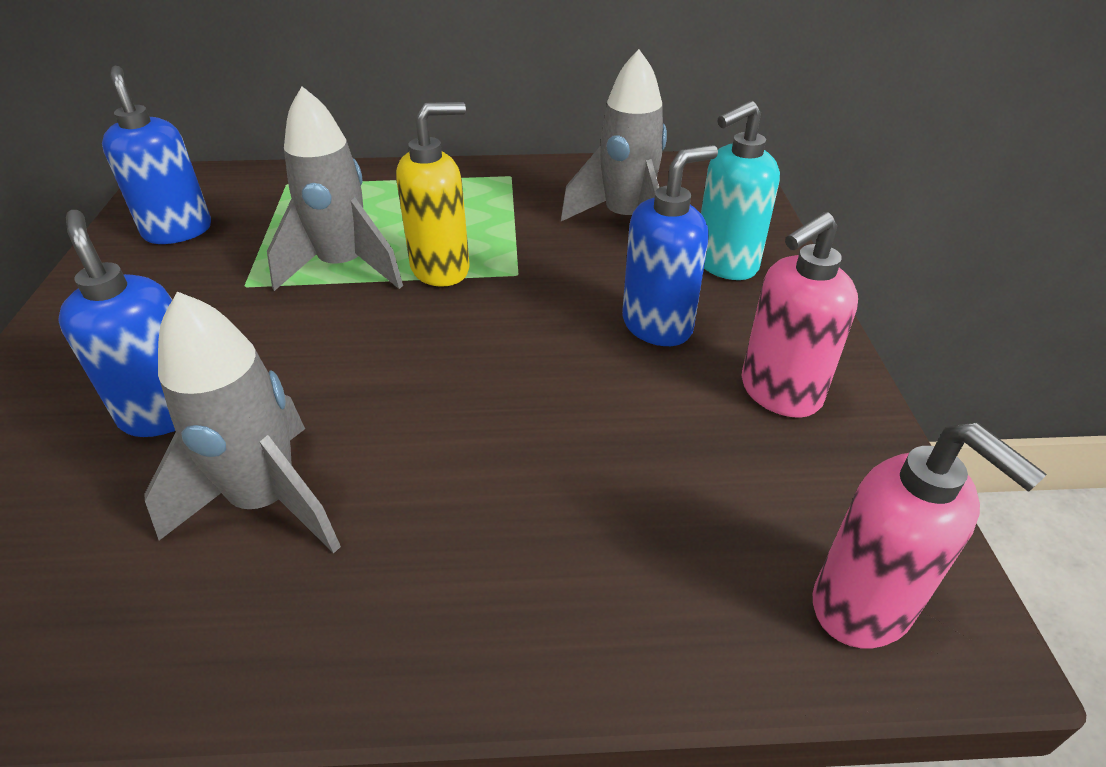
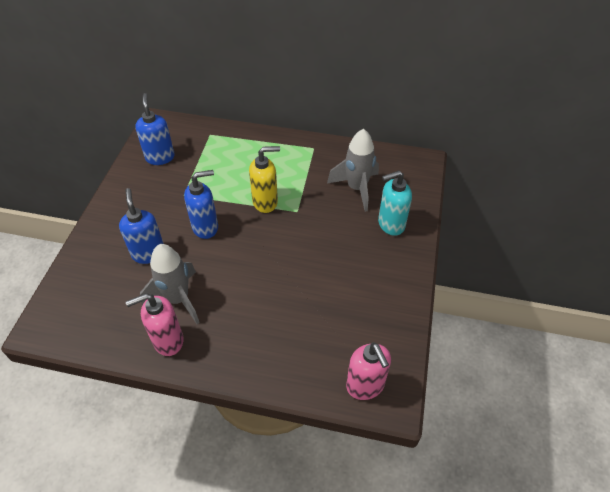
camera: 15 degrees right, 10 degrees up
grey rocket [267,86,403,291] -> none
blue soap dispenser [622,145,718,346] -> blue soap dispenser moved to [184,170,218,239]
pink soap dispenser [742,212,858,417] -> pink soap dispenser moved to [126,293,184,356]

